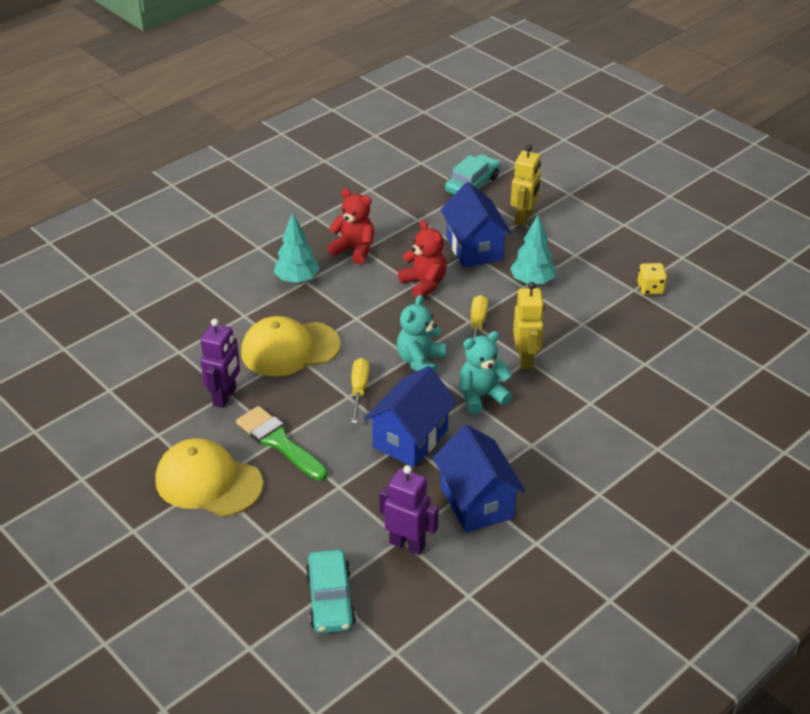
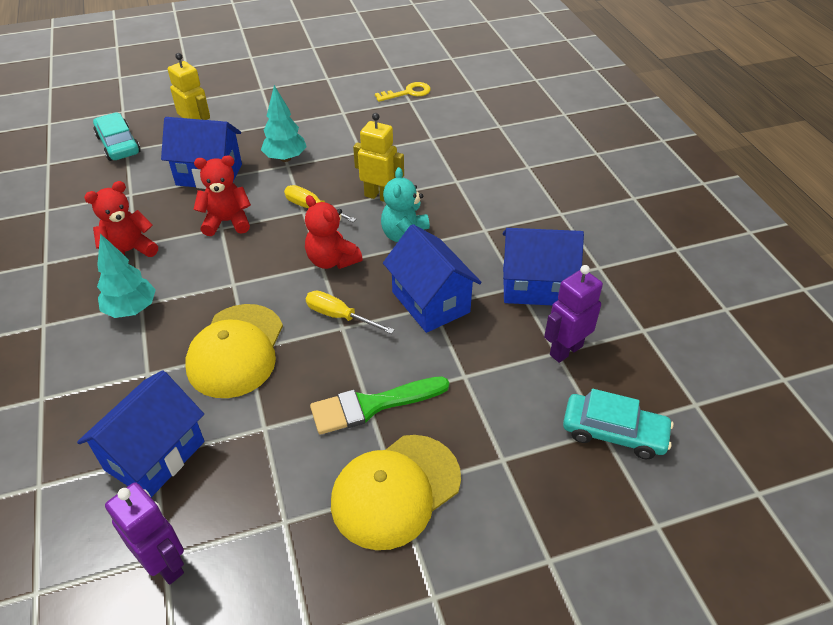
camera: 65 degrees left, 5 degrees up
purple robot [200,319,240,408] -> purple robot moved to [105,482,184,585]
turquoise teddy bear [397,295,446,373] -> red teddy bear [305,195,363,269]
yellow dice [637,263,667,295] -> none
none -> blue house [77,370,204,497]
none -> yellow key [375,82,431,102]

